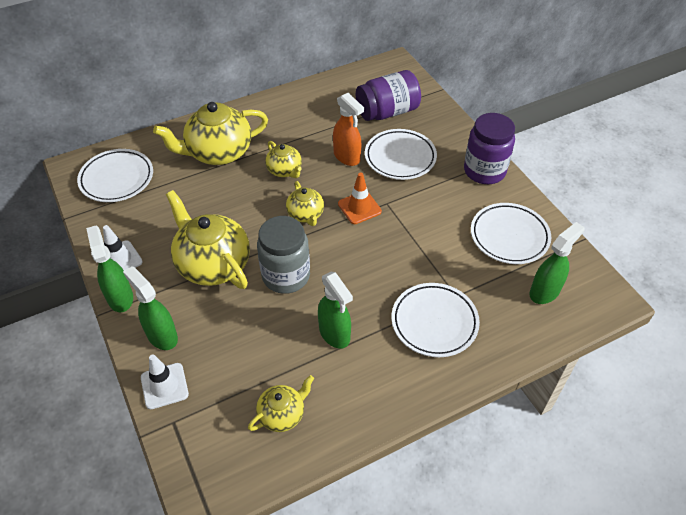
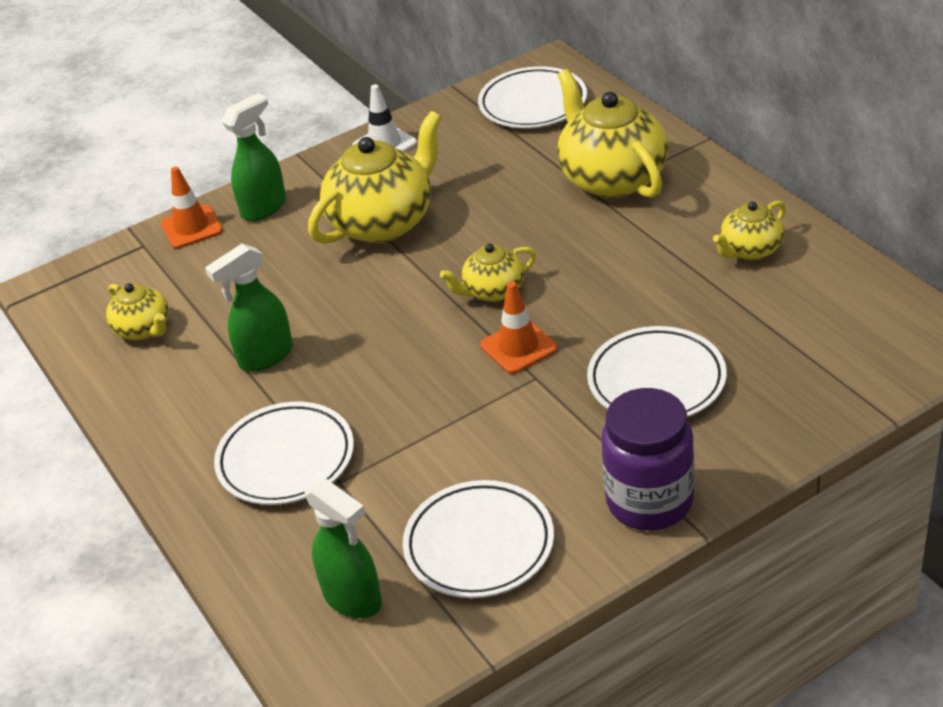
camera: 90 degrees right, 10 degrees down
green spray bottle [86,226,133,312] -> none
white traffic cone [141,354,189,409] -> orange traffic cone [161,167,223,249]
grey jar [257,216,310,294] -> none
yellow teapot [265,141,302,178] -> yellow teapot moved to [713,201,786,260]
orange spray bottle [333,93,364,166] -> none
purple jar [356,70,421,121] -> none

